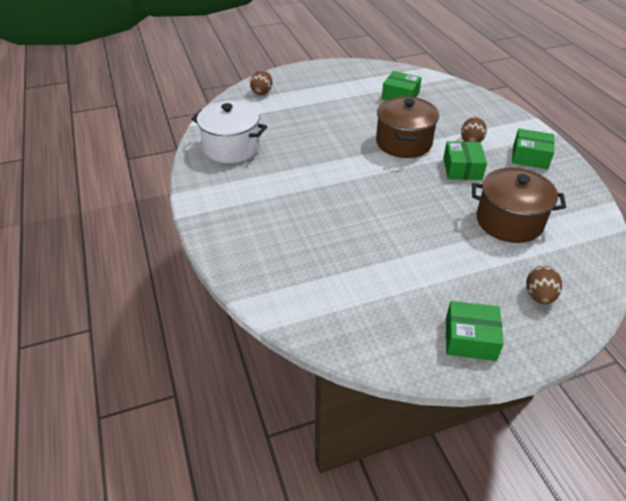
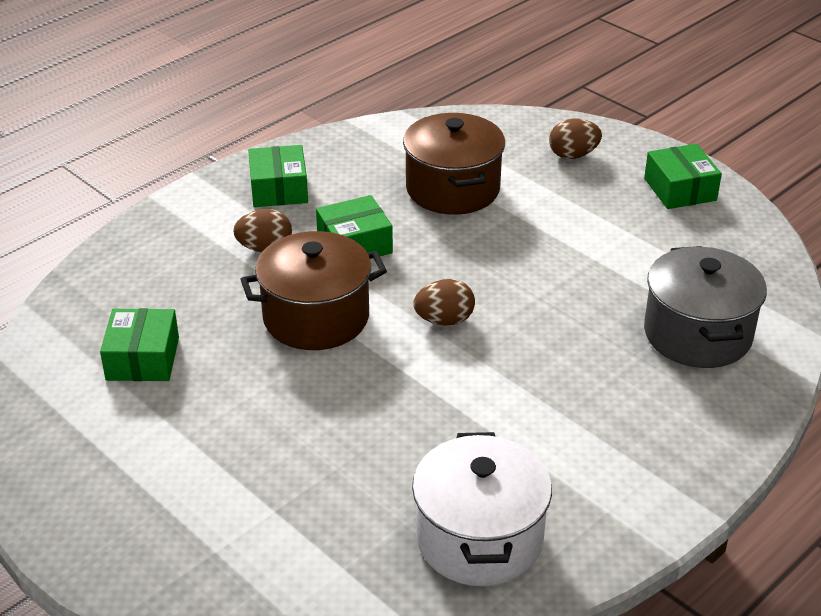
camera: 115 degrees left, 5 degrees down
brown egg [250,70,272,95] -> brown egg moved to [413,279,475,326]
none -> grey pot [644,246,767,368]

